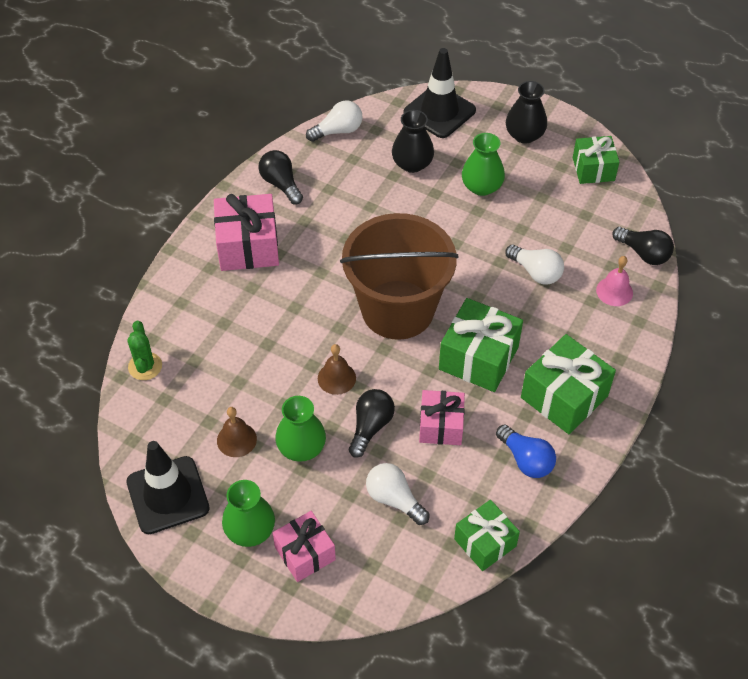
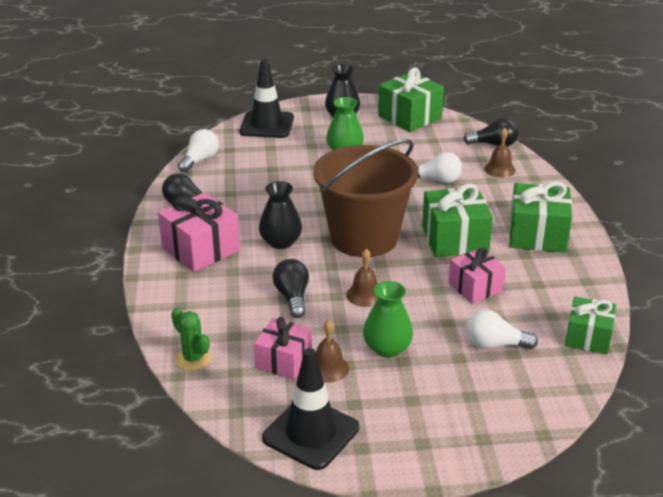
camera: 35 degrees left, 20 degrees down
green vase [222,480,275,547] -> none
pink gift [273,511,336,582] -> pink gift moved to [254,317,312,379]
black light bulb [349,389,395,458] -> black light bulb moved to [273,259,309,318]
black vase [392,110,434,173] -> black vase moved to [259,181,302,249]
blue light bulb [496,424,556,478] -> none
green gift [573,136,619,184] -> green gift [378,68,444,132], size x1.52
pink bell [596,256,633,306] -> brown bell [484,128,516,178]

